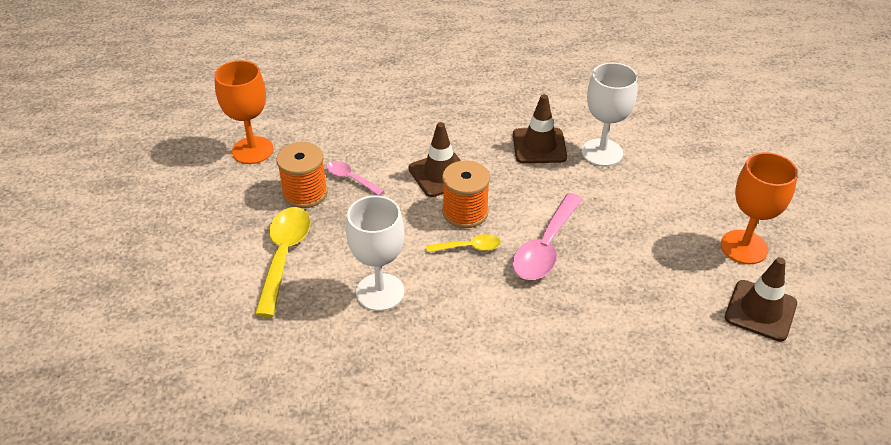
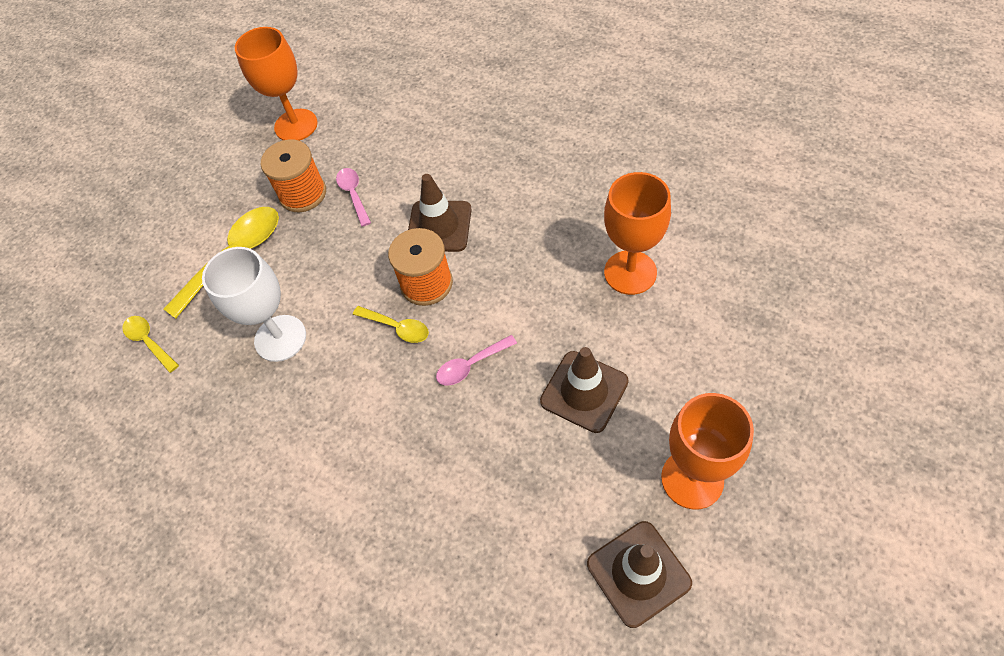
camera: 40 degrees right, 15 degrees up
pink spoon [512,193,583,280] -> pink spoon [436,335,517,386], size x0.54
brown traffic cone [513,94,567,163] -> brown traffic cone moved to [540,347,629,433]
white goblet [582,63,638,166] -> orange goblet [604,172,671,295]
none -> yellow spoon [122,316,179,373]

